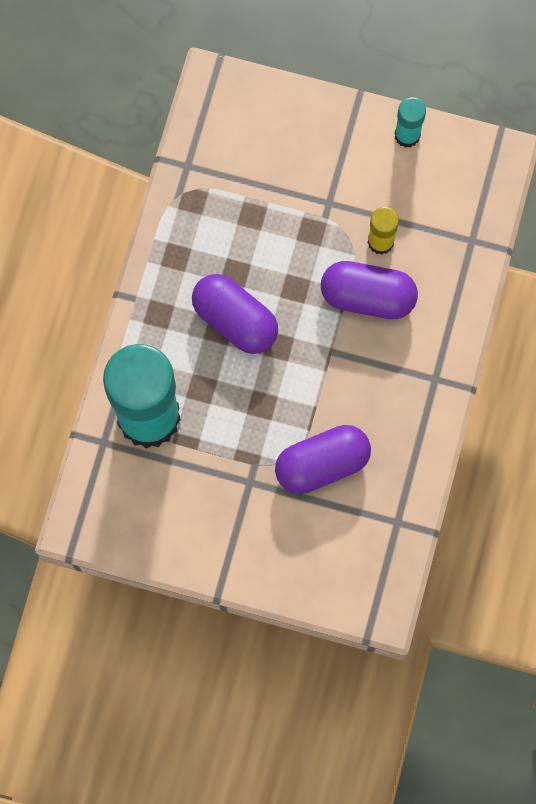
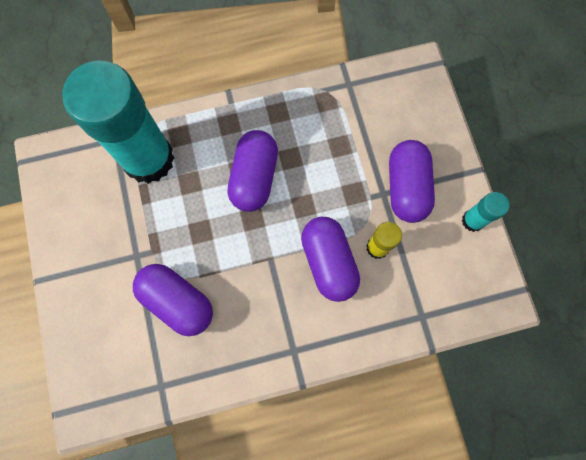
camera: 60 degrees right, 0 degrees up
none -> purple capsule [389,140,435,223]

